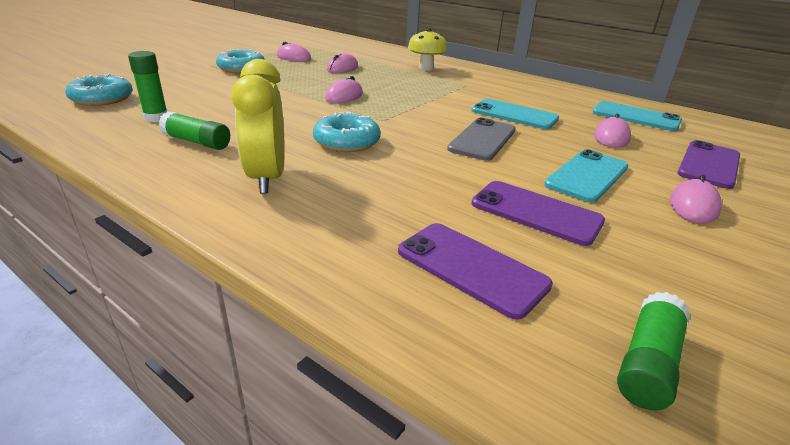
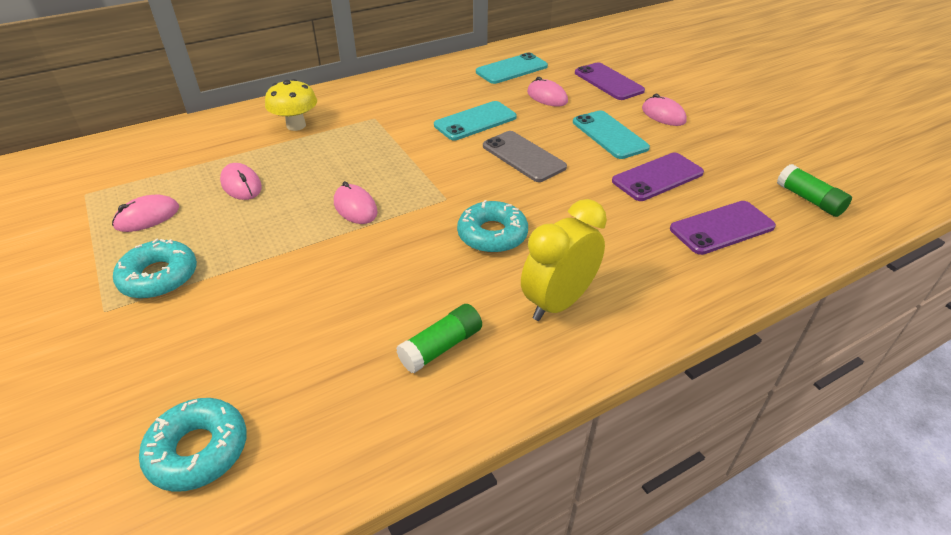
camera: 65 degrees left, 10 degrees up
green glue stick [128,51,167,122] -> none
yellow clock [231,59,285,194] -> yellow clock turned 120 degrees clockwise [521,199,607,321]

